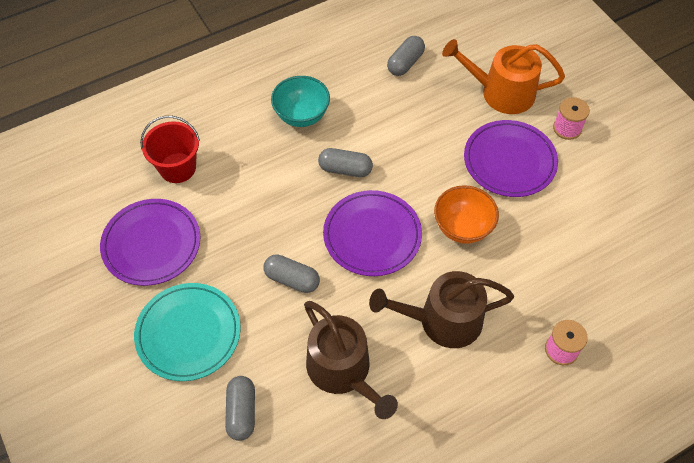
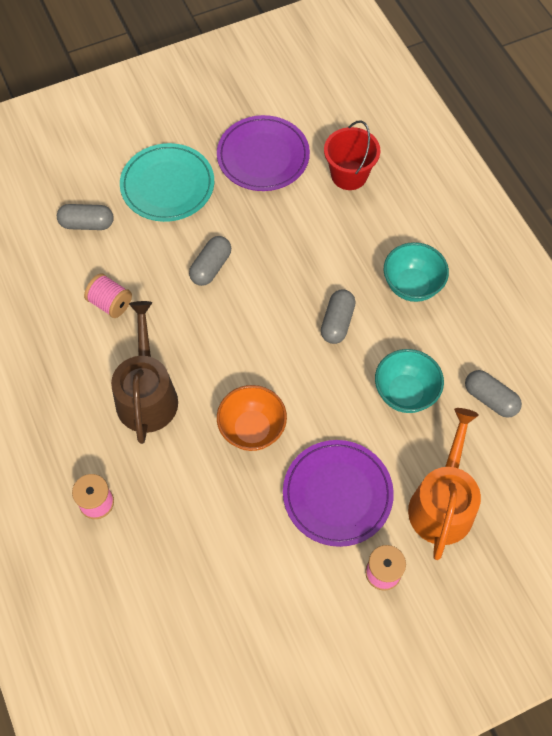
camera: 95 degrees right, 5 degrees up
brown watering can [304,301,398,419] -> pink spool [84,273,132,318]
purple plate [323,190,422,276] -> none
none -> turquoise bowl [375,349,444,413]

